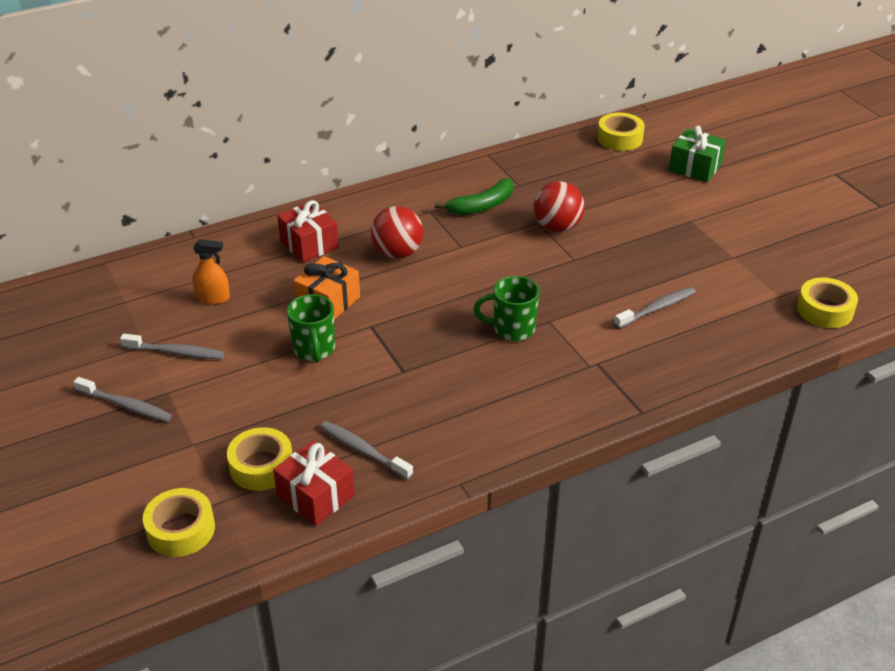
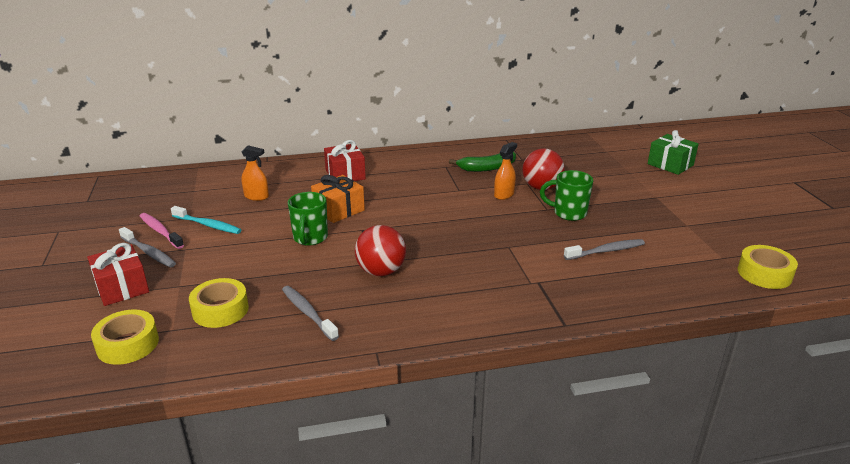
camera: 15 degrees right, 10 degrees down
grey toothbrush [120,334,225,359] -> turquoise toothbrush [171,206,241,234]
red gift [273,440,355,526] -> red gift moved to [87,243,149,306]
red ball [371,206,423,259] -> red ball moved to [355,225,406,276]
green mug [473,276,540,341] -> green mug moved to [540,170,593,221]
yellow tape [597,112,645,151] -> none
none -> pink toothbrush [140,213,184,249]
none -> orange spray bottle [494,142,517,200]

